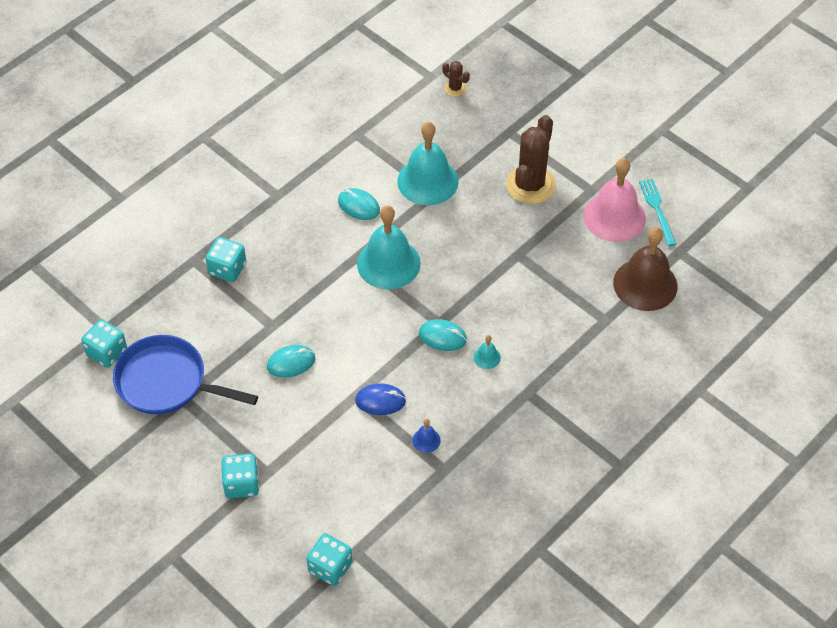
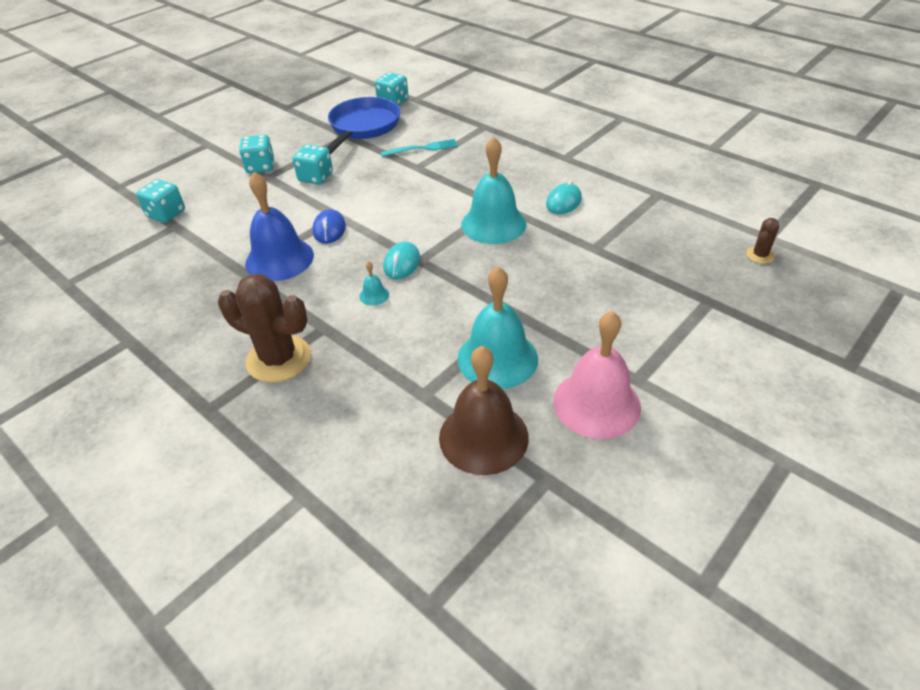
camera: 90 degrees right, 10 degrees down
turquoise dice [206,237,246,282] -> turquoise dice moved to [293,144,333,185]
turquoise mouse [267,345,316,378] -> none
turquoise bell [397,122,459,205] -> turquoise bell moved to [457,267,538,389]
blue bell [412,419,441,453] -> blue bell [245,172,314,281], size x2.44
brown cactus [506,115,556,204] -> brown cactus moved to [218,274,311,383]
turquoise fork [639,179,676,246] -> turquoise fork moved to [381,139,458,157]

